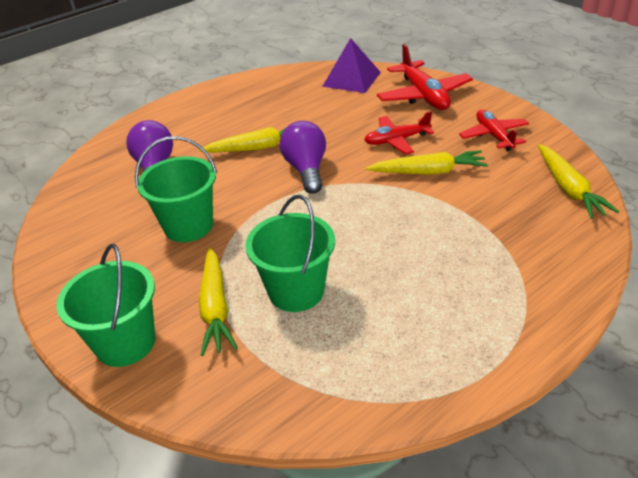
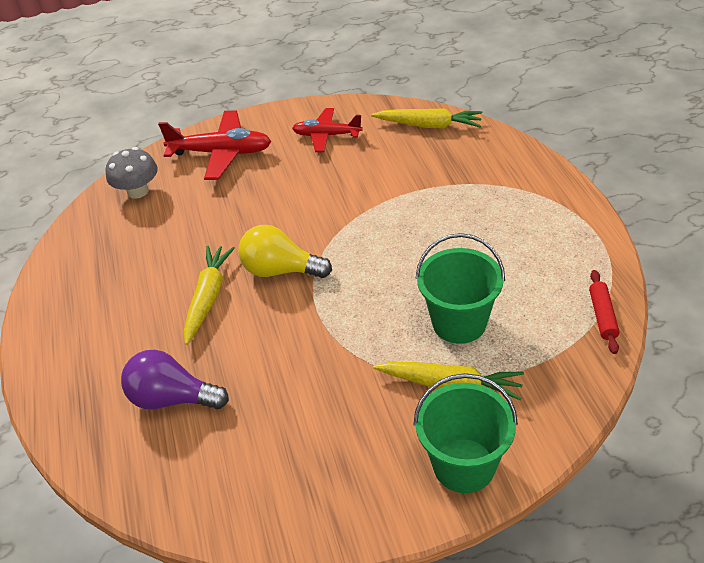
camera: 65 degrees left, 5 degrees up
green bucket [135,136,217,242] -> none
purple light bulb [279,121,326,194] -> yellow light bulb [238,225,332,278]
purple pyramid [322,38,381,93] -> grey mushroom [105,147,158,199]
red plane [364,111,434,154] -> none
yellow carrot [366,150,488,175] -> none
none -> red rolling pin [589,270,620,354]

